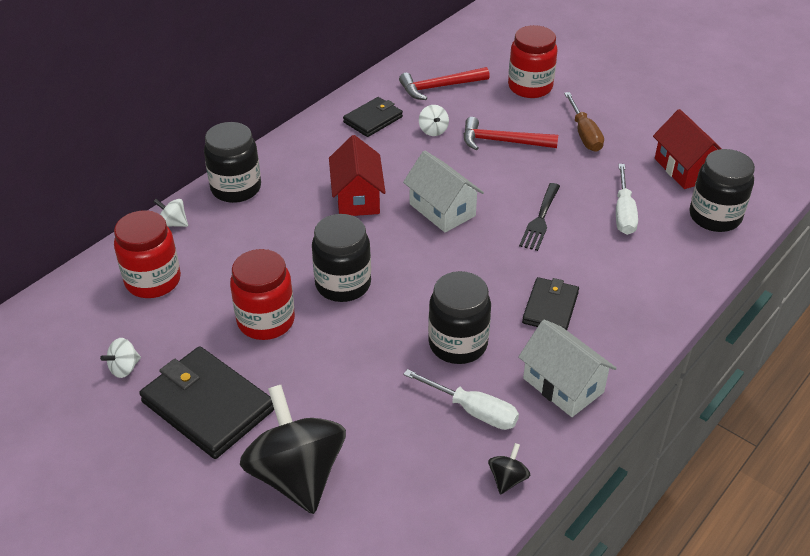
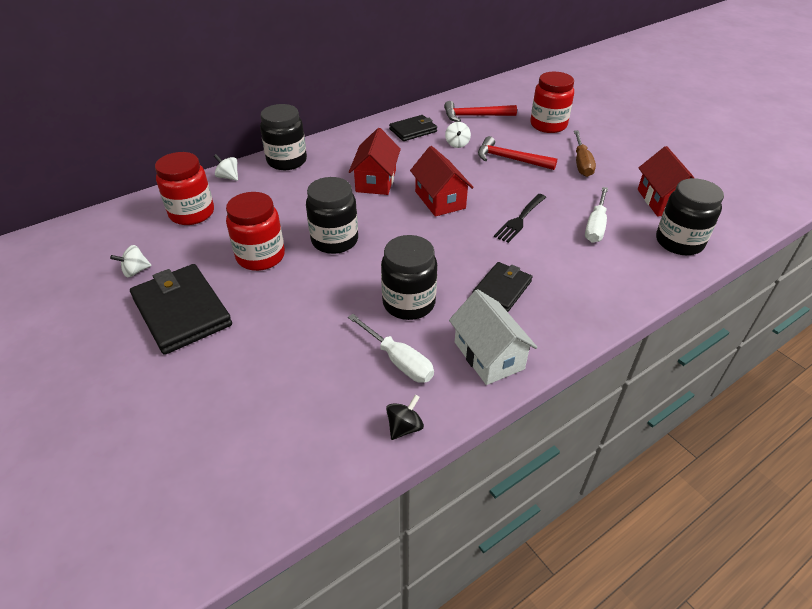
camera: 15 degrees right, 0 degrees up
black spinning top [240,385,346,514] -> none
white house [403,150,484,233] -> red house [410,146,474,217]

